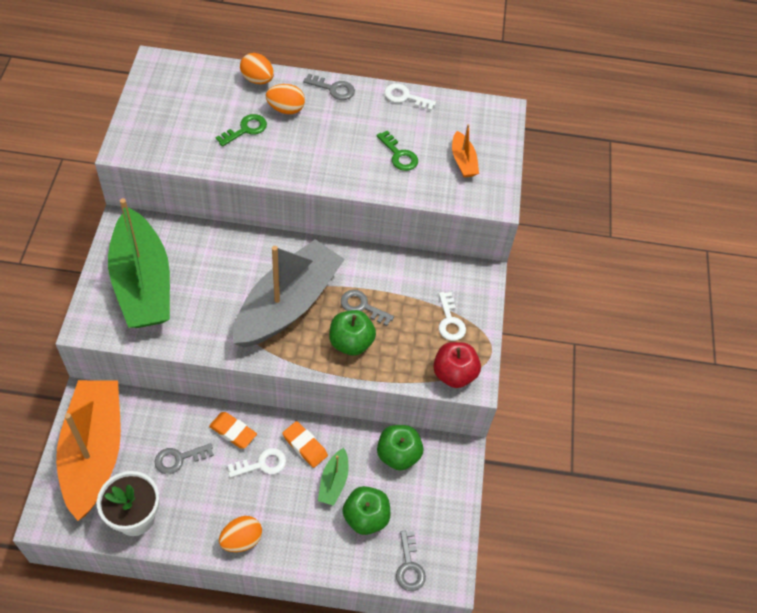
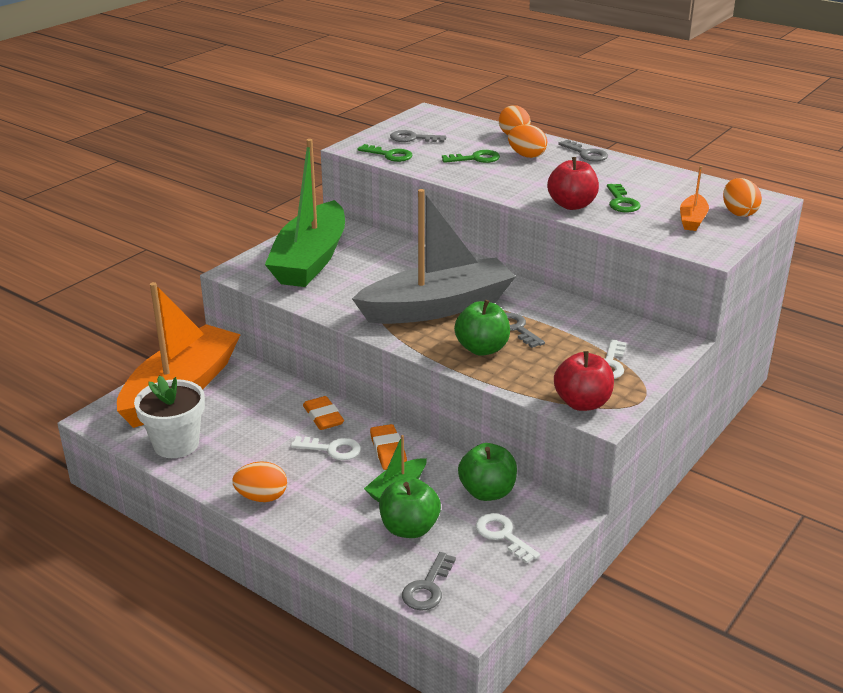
camera: 35 degrees right, 25 degrees down
grey key [155,443,214,474] -> grey key moved to [390,130,446,142]
white key [384,84,436,111] -> white key moved to [476,513,540,564]
none -> green key [358,144,413,162]
none -> red apple [547,157,599,210]
none -> orange egg [723,178,762,217]

